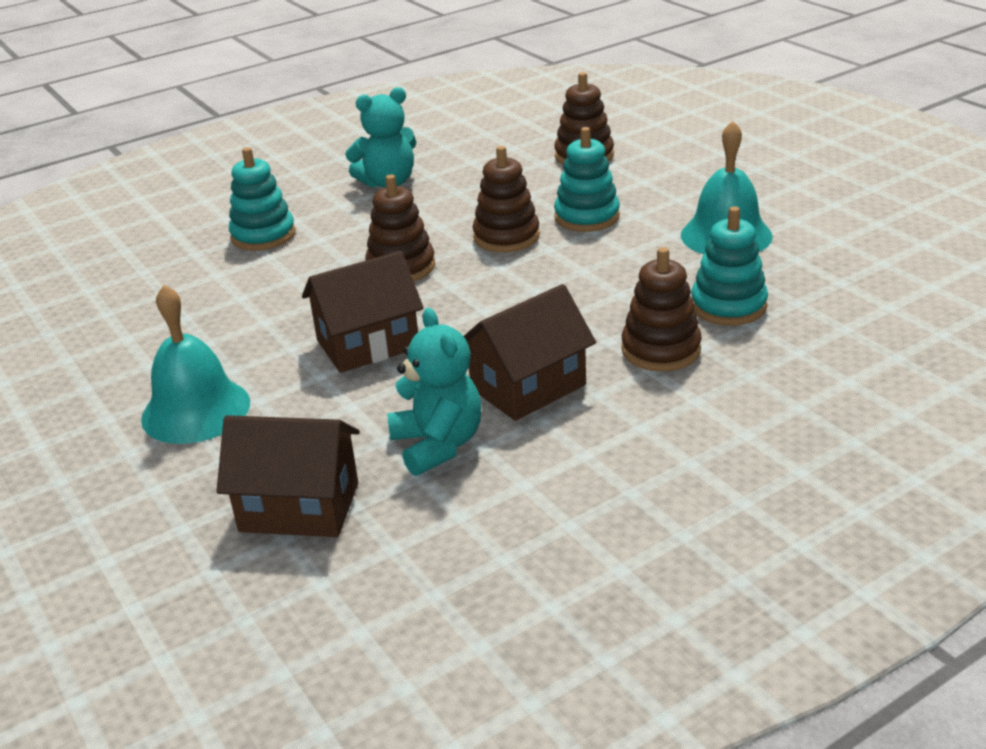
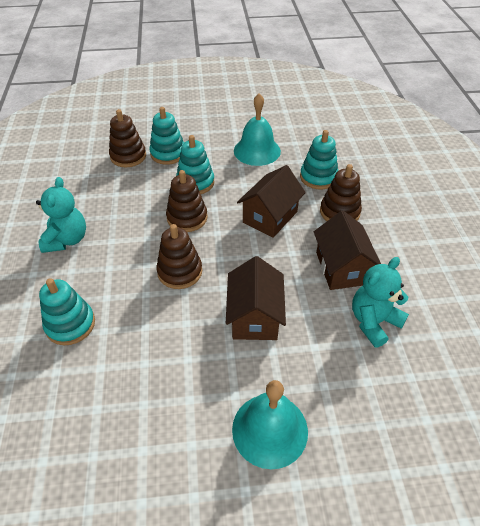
camera: 65 degrees left, 15 degrees up
brown house [216,415,360,537] -> brown house moved to [237,165,306,238]
turquoise teddy bear [387,308,482,476] -> turquoise teddy bear turned 45 degrees counterclockwise [352,257,409,348]
none -> turquoise stacking toy [149,107,184,165]

